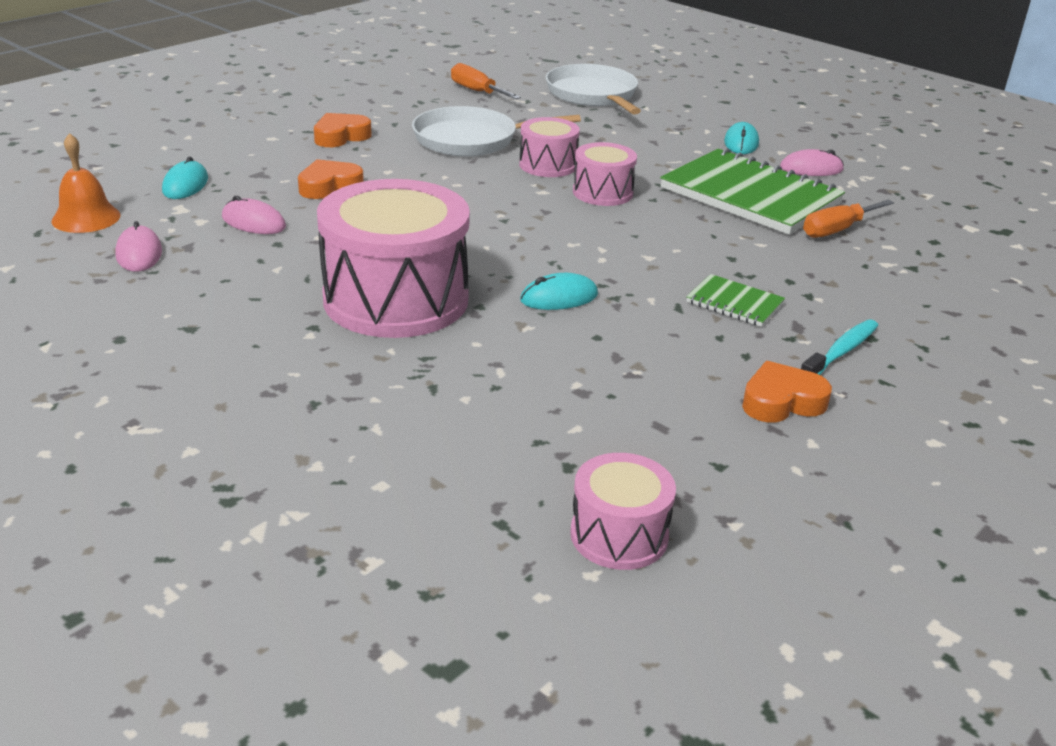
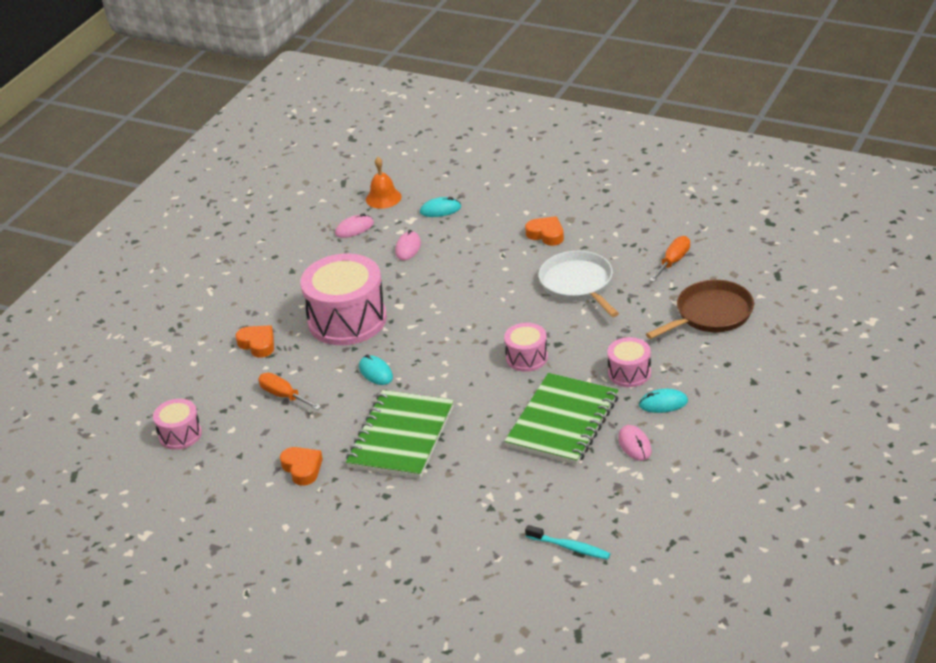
camera: 80 degrees right, 5 degrees up
orange heart [298,159,364,199] -> orange heart moved to [235,325,274,358]
pink drum [519,117,580,177] -> pink drum moved to [607,337,651,387]
white pan [546,64,641,114] -> brown pan [646,280,754,339]
green notebook [686,274,785,327] -> green notebook [346,390,454,479], size x2.19
turquoise toothbrush [801,319,878,375] -> turquoise toothbrush moved to [525,525,610,560]
orange screwdriver [803,200,894,238] -> orange screwdriver moved to [258,373,321,410]

